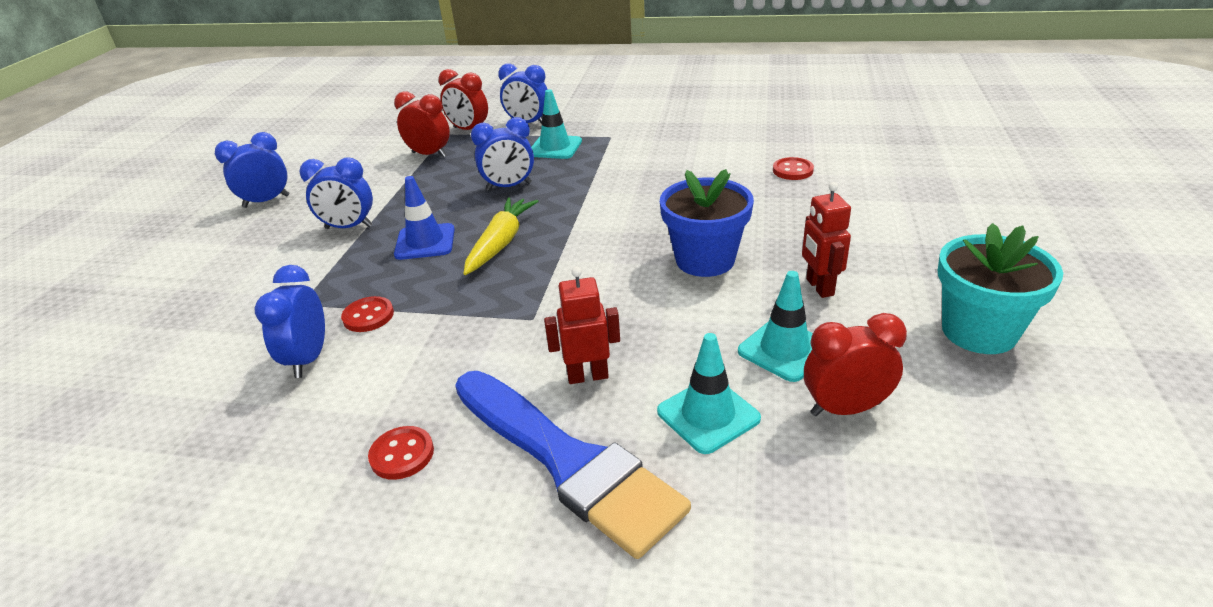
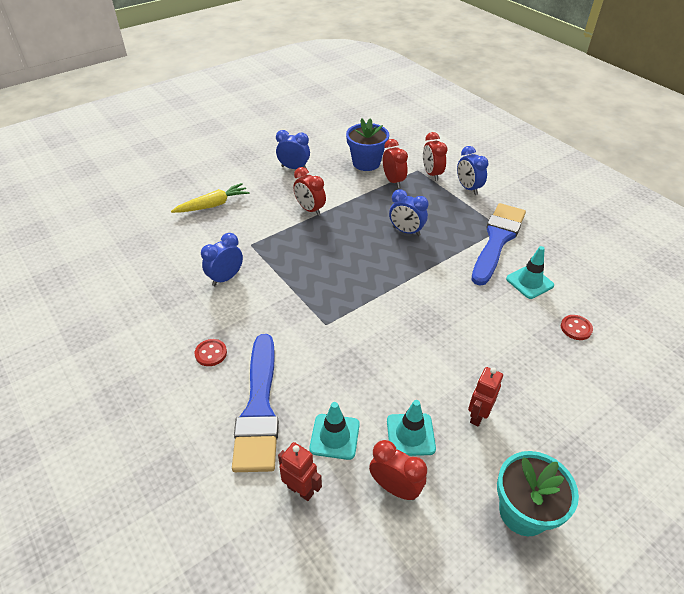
camera: 40 degrees right, 10 degrees up
blue clock [299,157,373,229] -> red clock [293,167,326,216]
red button [341,296,394,332] -> none
blue traffic cone [394,176,455,260] -> none
yellow carrot [463,197,538,275] -> yellow carrot moved to [171,183,250,213]
turquoise traffic cone [531,89,582,159] -> turquoise traffic cone moved to [506,246,554,299]
red robot [544,266,620,384] -> red robot moved to [278,442,322,501]
blue flower pot [660,169,754,277] -> blue flower pot moved to [346,118,389,171]
none -> blue brush [472,203,526,286]

